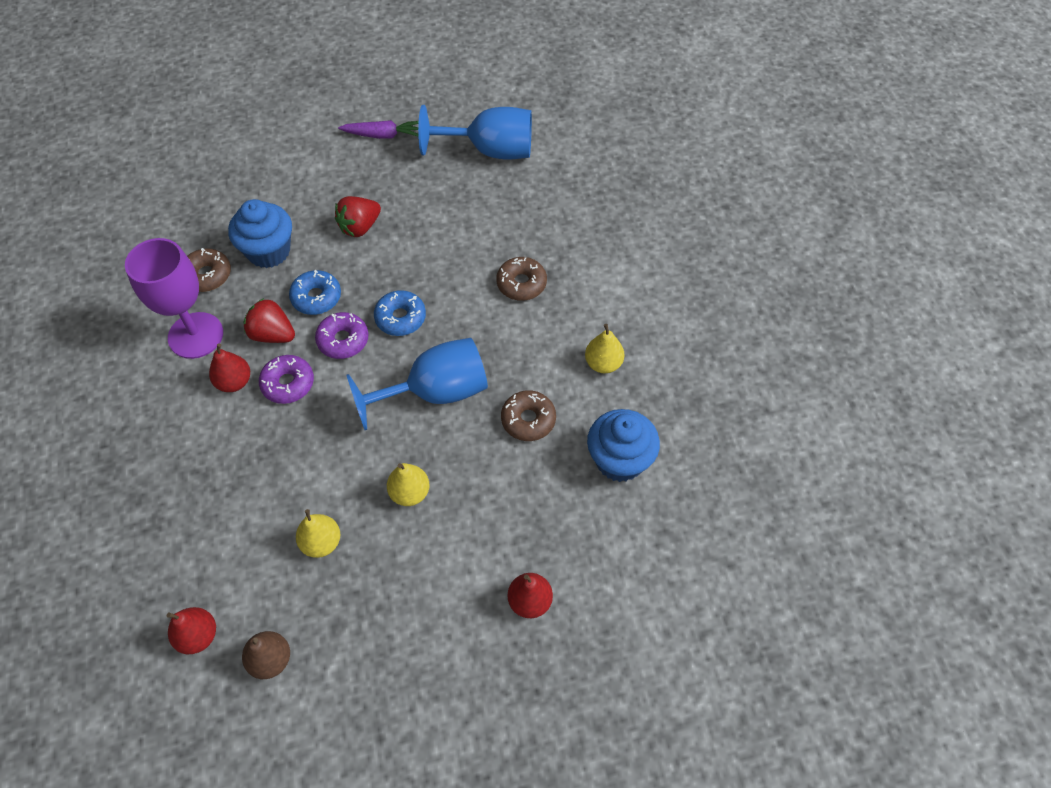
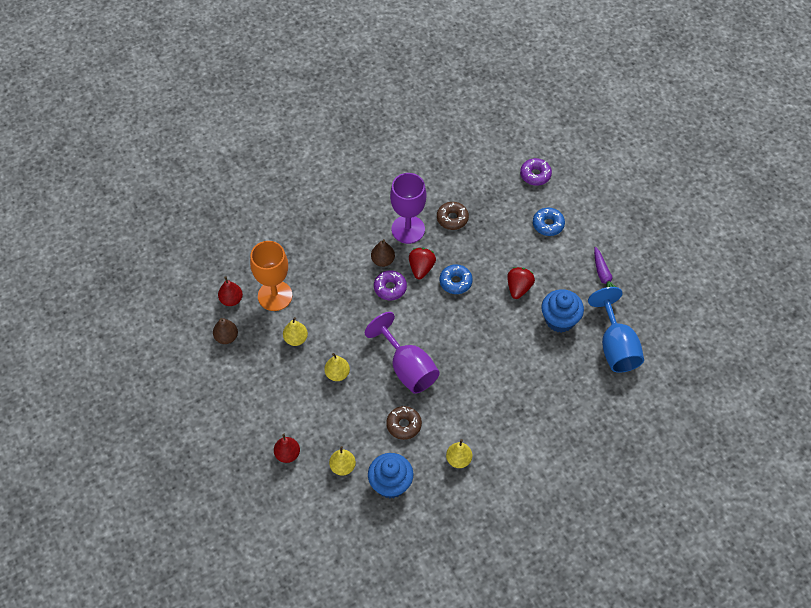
camera: 75 degrees right, 0 degrees up
red pear [209,344,250,392] -> brown pear [371,239,395,267]
blue cupcake [228,199,292,268] -> blue cupcake moved to [541,289,584,333]
purple donut [315,312,368,359] -> purple donut moved to [520,158,552,186]
red strawberry [335,196,381,237] -> red strawberry turned 75 degrees clockwise [507,267,535,299]
blue goblet [346,338,488,430] -> purple goblet [365,312,440,394]
blue donut [374,290,426,336] -> blue donut moved to [533,208,565,236]
brown donut [496,257,547,301] -> none
none -> orange goblet [250,241,292,311]
none -> yellow pear [329,446,356,476]

